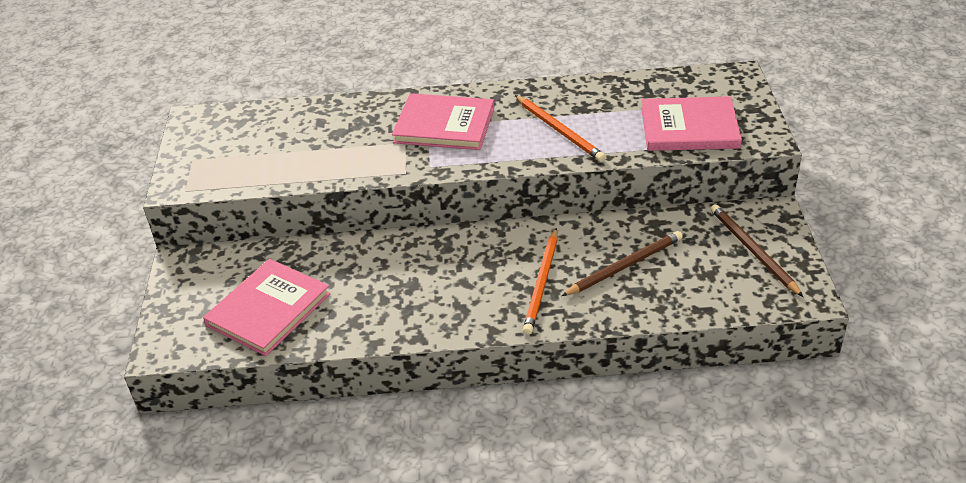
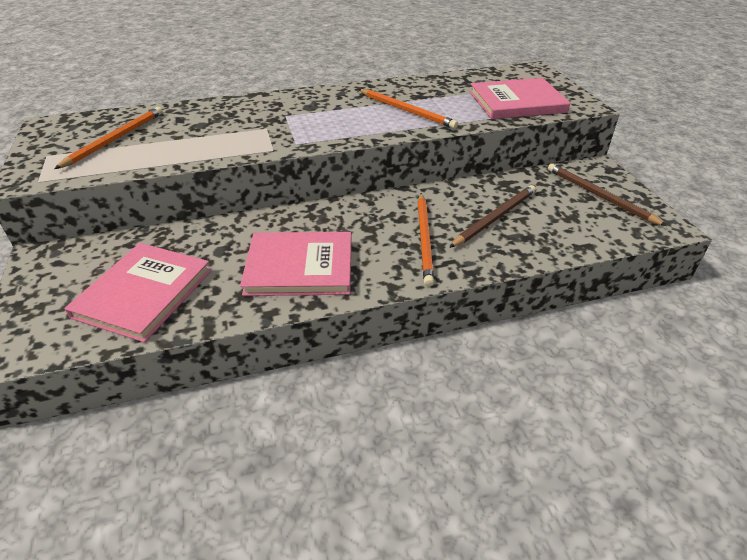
camera: 15 degrees left, 0 degrees up
pink book [392,93,494,150] -> pink book moved to [240,232,352,296]
none -> orange pencil [54,107,163,169]

